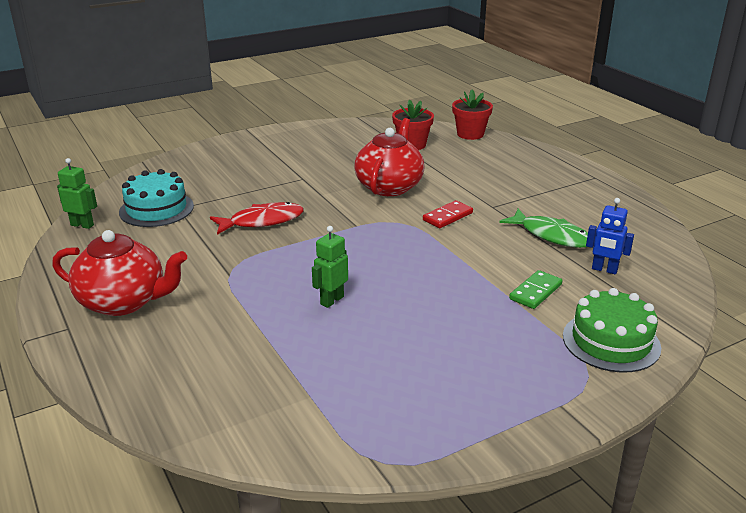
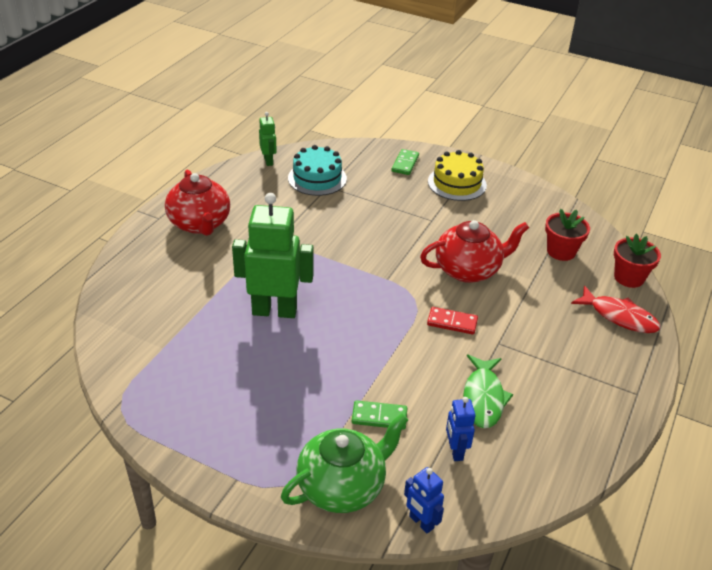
camera: 55 degrees right, 10 degrees up
red fish [210,202,304,235] -> red fish moved to [571,286,660,333]
green robot [312,226,348,308] -> green robot [232,193,314,318], size x2.07
green cake [563,288,661,372] -> green teapot [281,413,408,513]
none -> green domino [391,149,419,175]
none -> blue robot [404,467,444,534]
none -> yellow cake [428,150,487,201]

